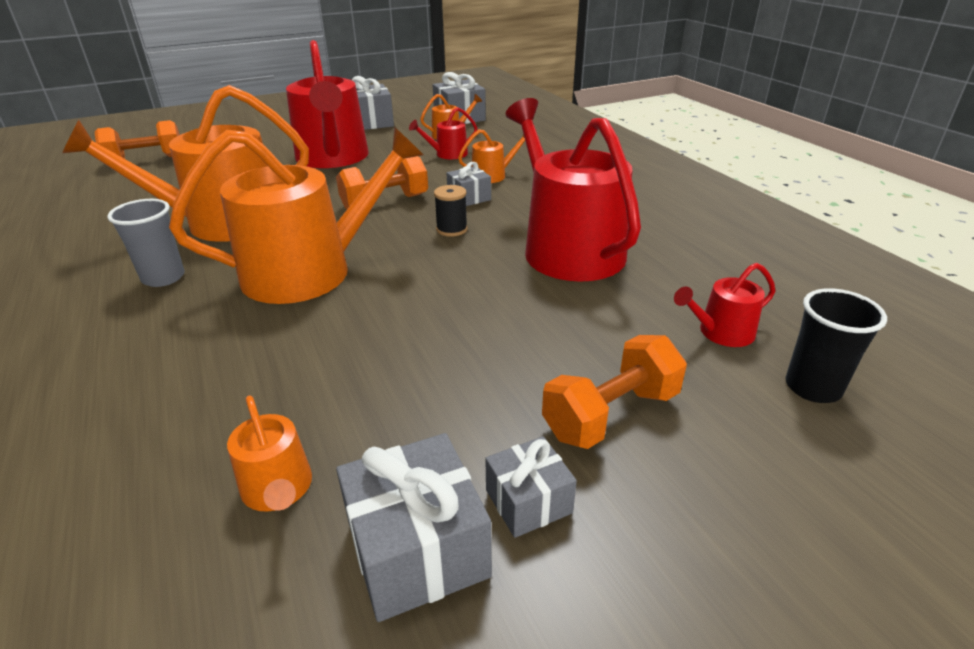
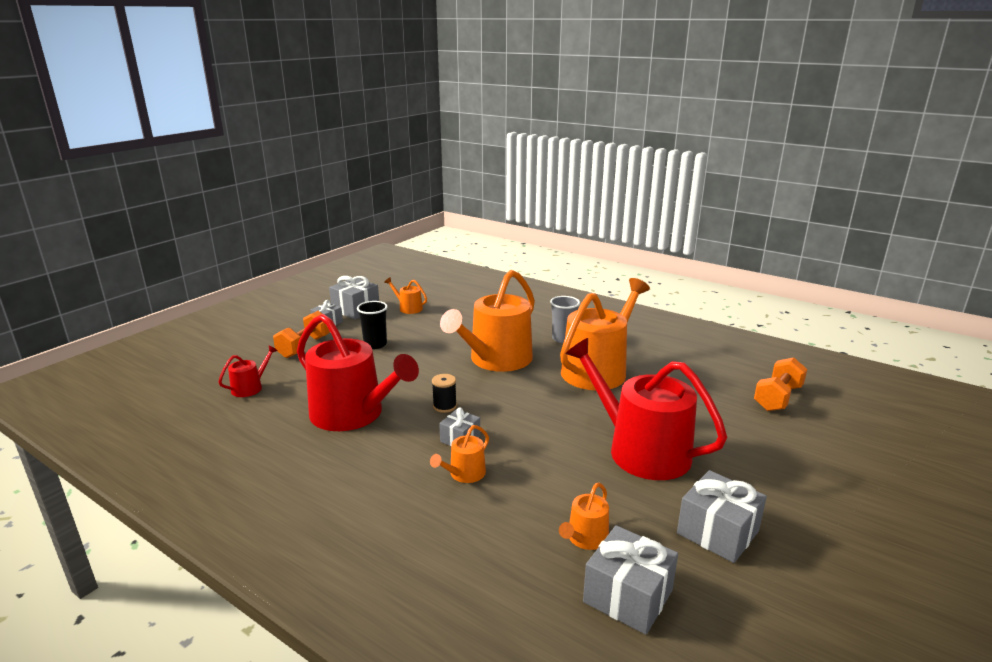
camera: 150 degrees right, 10 degrees down
orange dumbbell [336,156,428,209] -> none
red watering can [409,107,477,159] -> none
black cup [785,288,887,403] -> black cup moved to [357,301,388,349]

